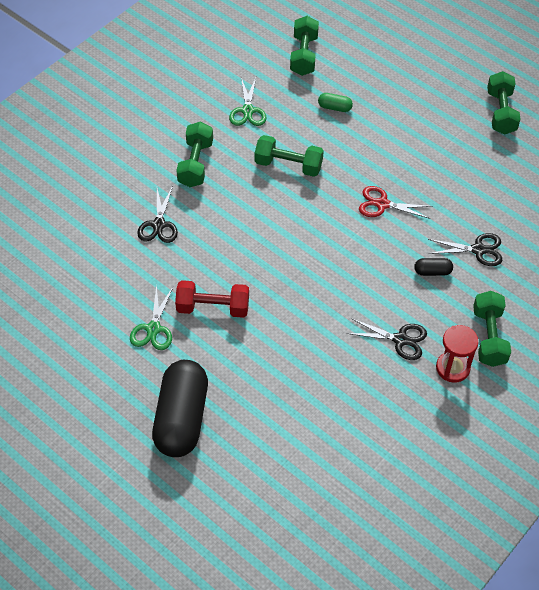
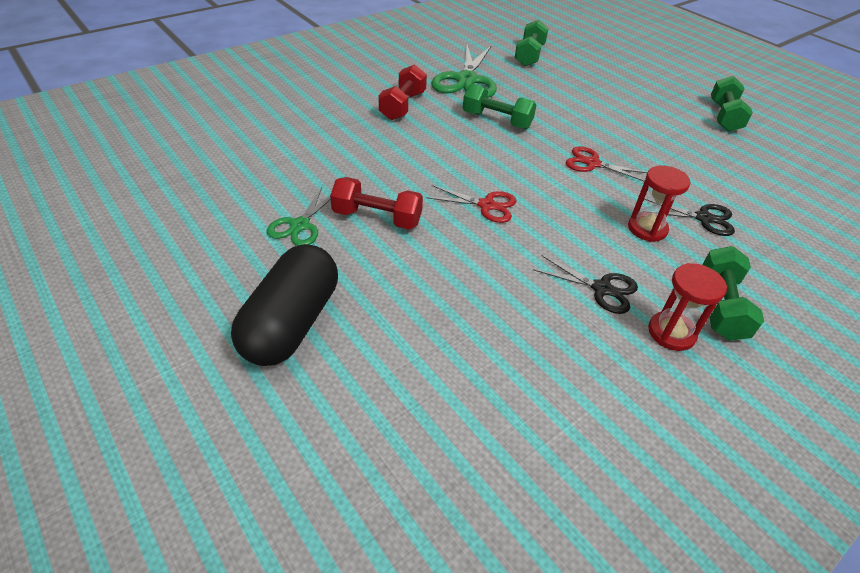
camera: 10 degrees right, 10 degrees down
black scissors [137,186,178,243] -> none
green dumbbell [176,122,213,187] -> red dumbbell [378,64,427,120]
green scissors [229,78,266,126] -> green scissors [431,45,497,98], size x1.76
green capsule [318,93,353,112] -> none
black capsule [414,258,453,276] -> red hourglass [628,166,690,242]
none -> red scissors [426,185,517,223]

